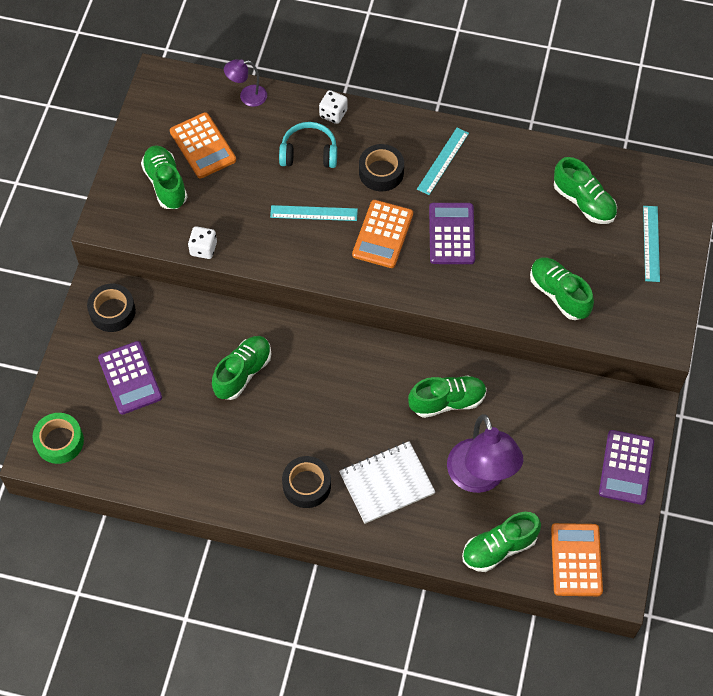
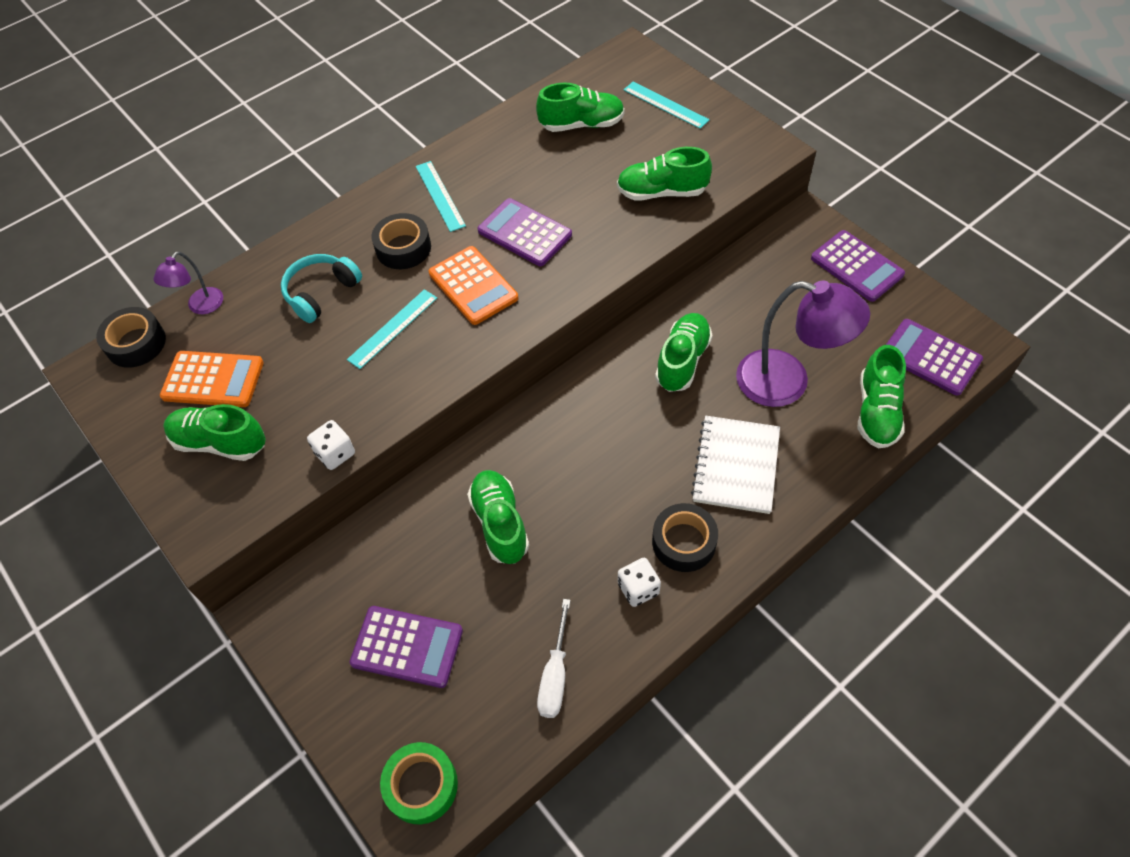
camera: 50 degrees left, 5 degrees down
black tape [87,284,136,332] -> black tape moved to [96,307,166,368]
white dice [319,90,348,124] -> white dice moved to [618,558,661,607]
orange calculator [551,523,603,596] -> purple calculator [886,319,983,395]
none -> white screwdriver [537,599,571,718]

